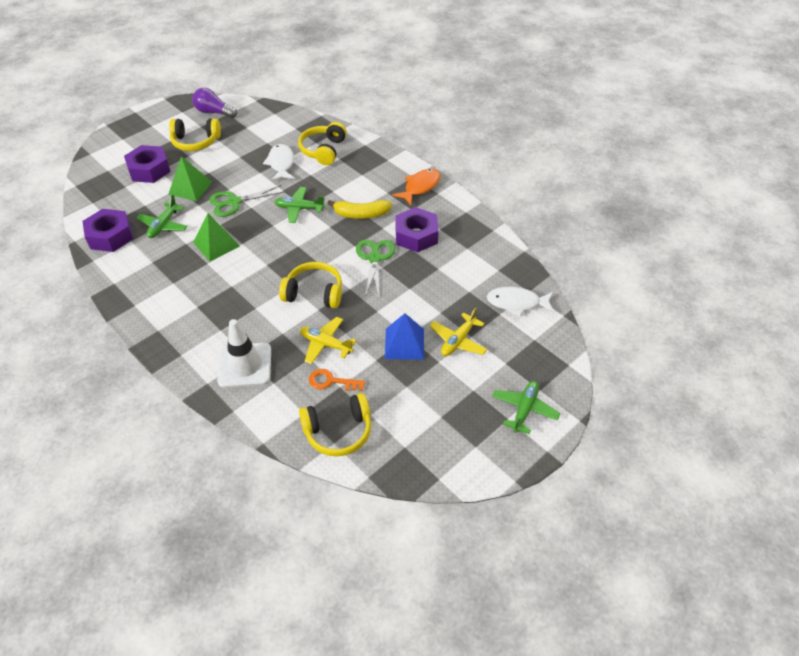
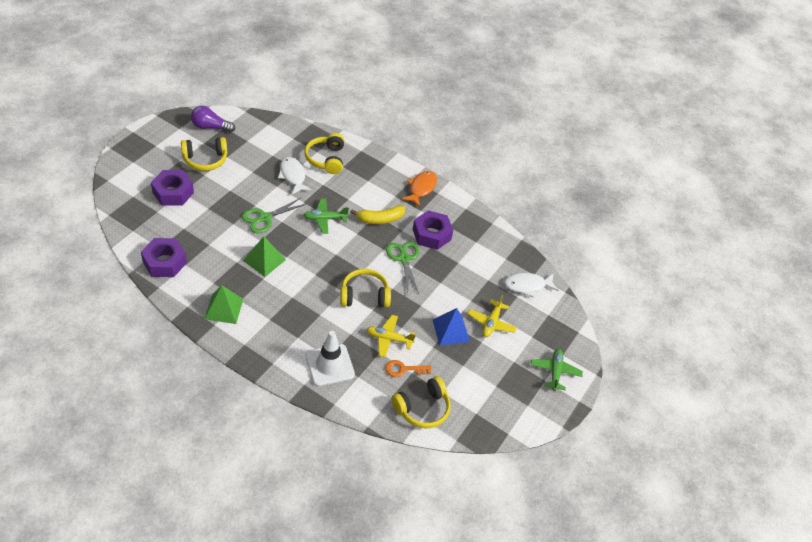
camera: 20 degrees left, 0 degrees up
green plane [136,195,188,238] -> none
green pyramid [168,156,212,201] -> green pyramid moved to [204,285,243,324]

